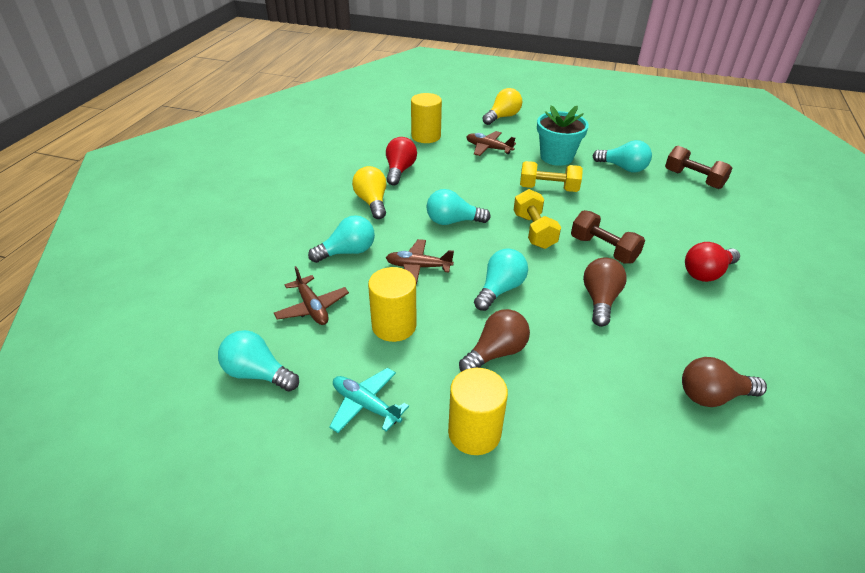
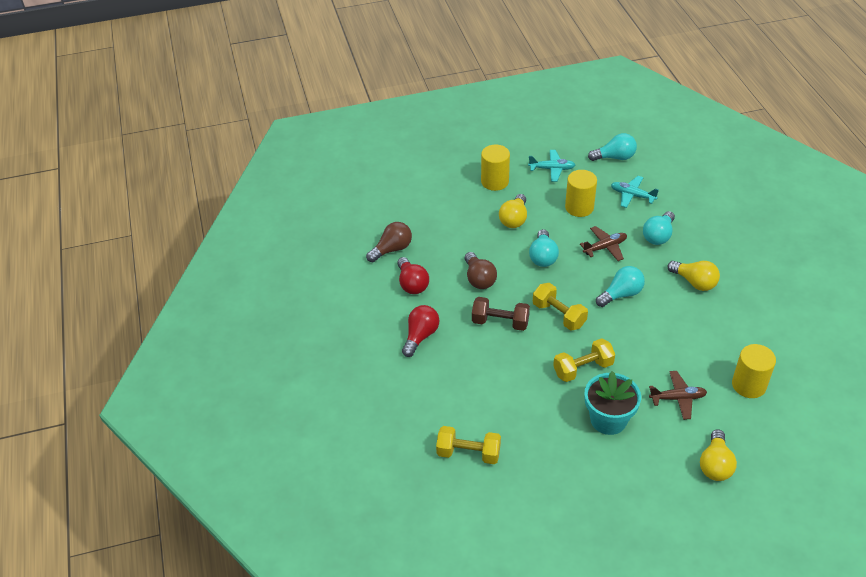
camera: 150 degrees right, 5 degrees up
brown plane [274,266,349,325] -> turquoise plane [611,176,659,208]
red light bulb [386,137,417,185] -> red light bulb moved to [397,257,429,294]
brown light bulb [459,309,530,372] -> yellow light bulb [499,194,527,228]
turquoise light bulb [593,140,652,172] -> none
brown dumbbell [665,146,733,189] -> yellow dumbbell [436,426,501,464]

